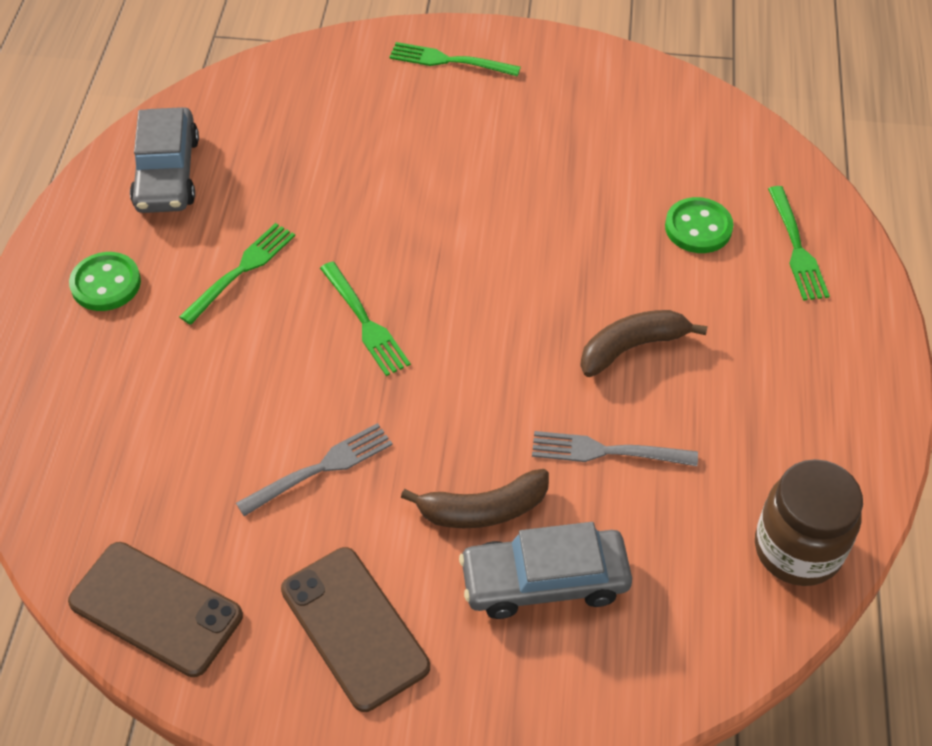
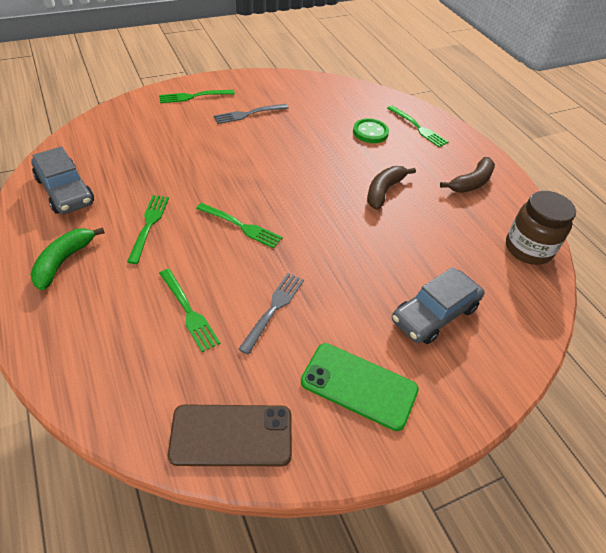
camera: 35 degrees left, 5 degrees down
green button [69,252,141,311] -> green banana [30,227,105,290]
brown phone [281,547,430,712] -> green phone [301,343,419,431]
brown banana [401,469,549,528] -> brown banana moved to [440,157,495,193]
grey fork [532,431,698,466] -> grey fork moved to [213,104,289,124]
none -> green fork [159,269,220,352]

